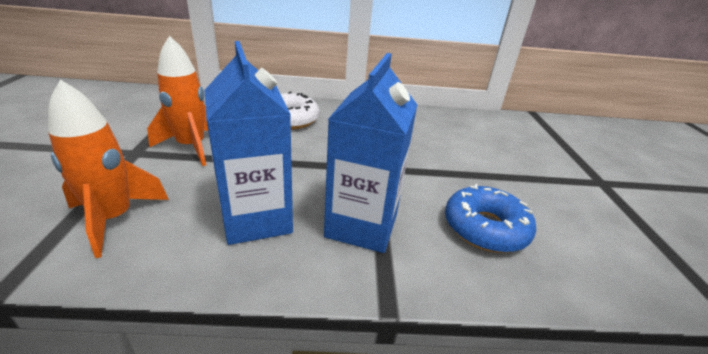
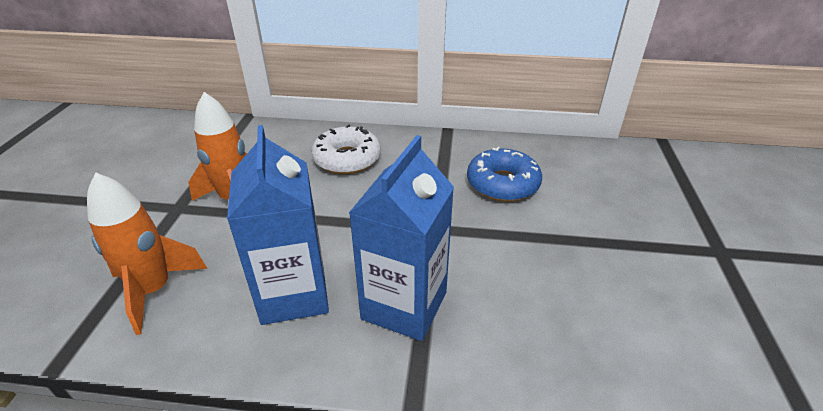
camera: 10 degrees right, 5 degrees up
blue donut [445,184,536,253] -> blue donut moved to [467,147,542,202]

